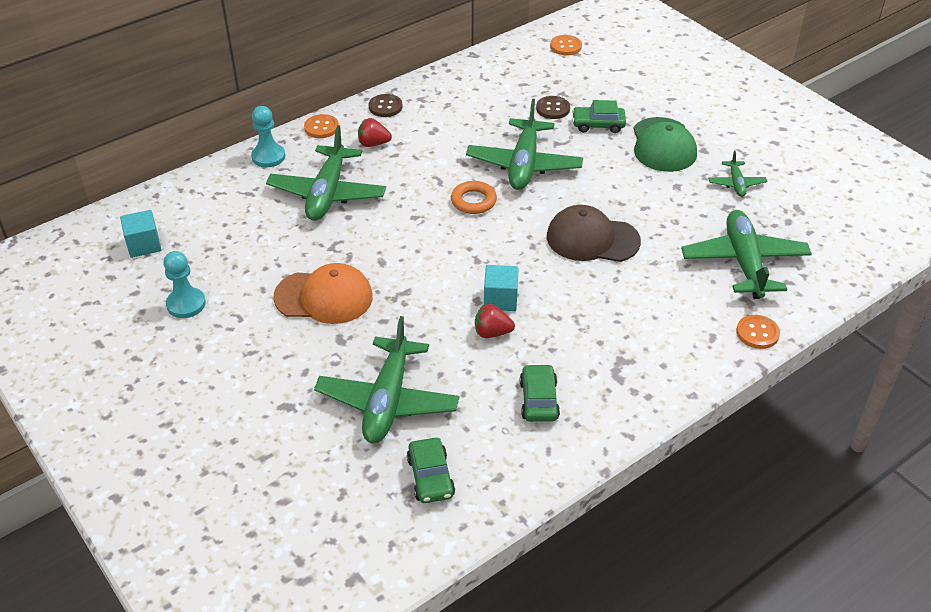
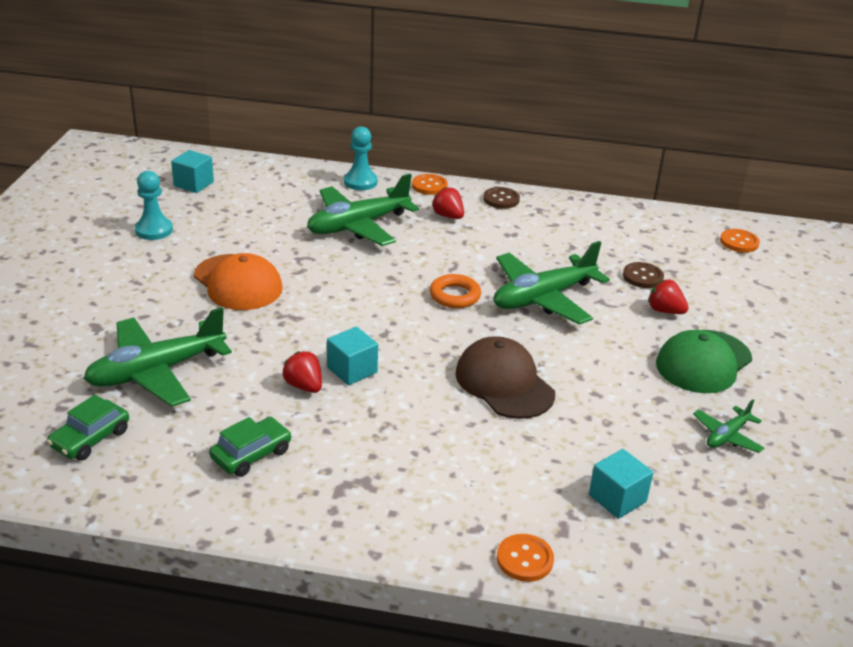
camera: 45 degrees right, 10 degrees down
green car [572,100,626,133] -> red strawberry [648,280,689,314]
green plane [681,210,812,299] -> turquoise cube [589,449,653,519]

